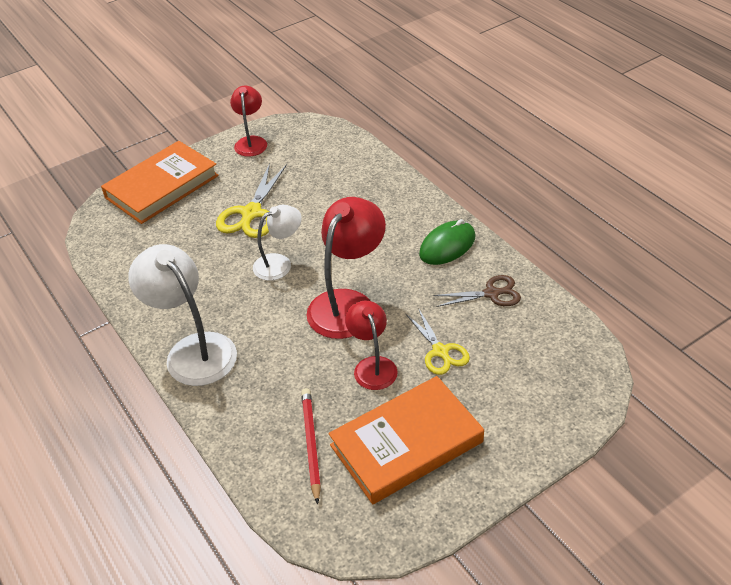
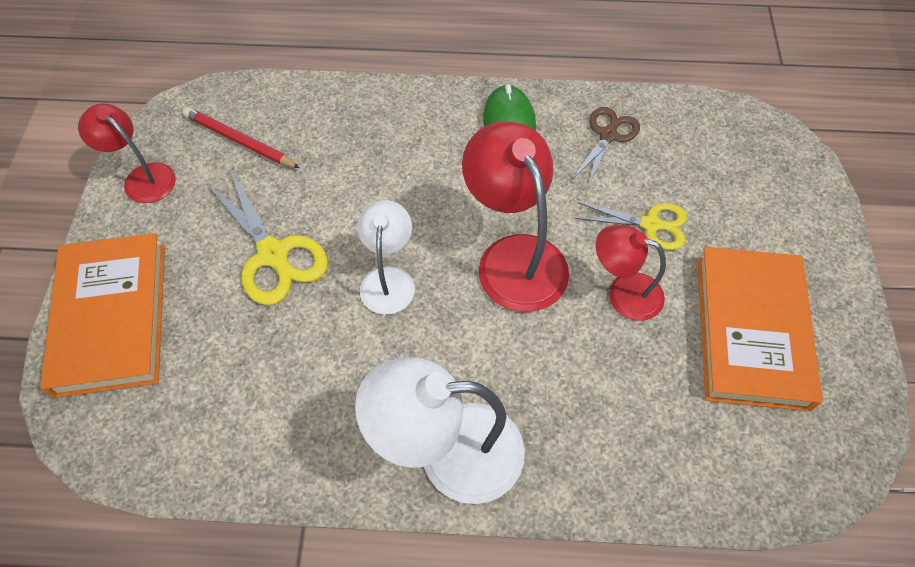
camera: 55 degrees left, 15 degrees up
red pencil [301,388,321,505] -> red pencil moved to [183,107,300,168]

